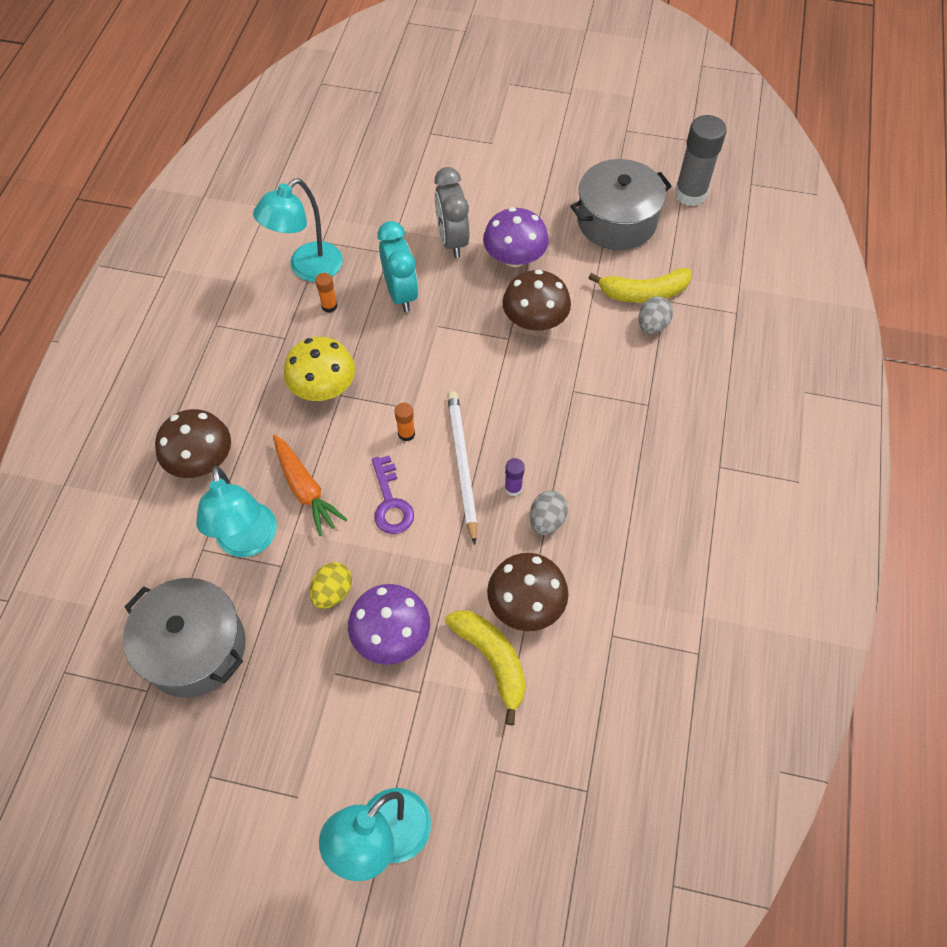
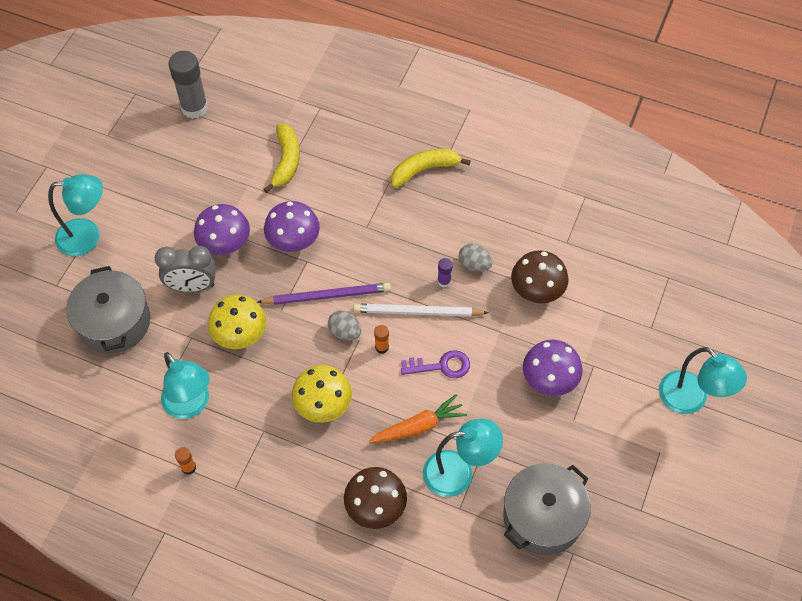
camera: 80 degrees left, 0 degrees up
yellow egg [310,562,352,609] -> none
orange glue stick [315,273,337,313] -> orange glue stick moved to [175,447,196,475]
turquoise clock [378,221,419,312] -> yellow mushroom [208,294,266,349]
yellow banana [445,610,526,725] -> yellow banana moved to [391,149,471,188]
brown mushroom [502,270,571,331] -> purple mushroom [264,201,320,252]
grey pot [570,159,672,250] -> grey pot moved to [66,266,150,354]
grey egg [638,296,673,334] -> grey egg moved to [328,310,361,340]
none -> turquoise lamp [48,174,103,256]
none -> purple pencil [257,283,391,305]

